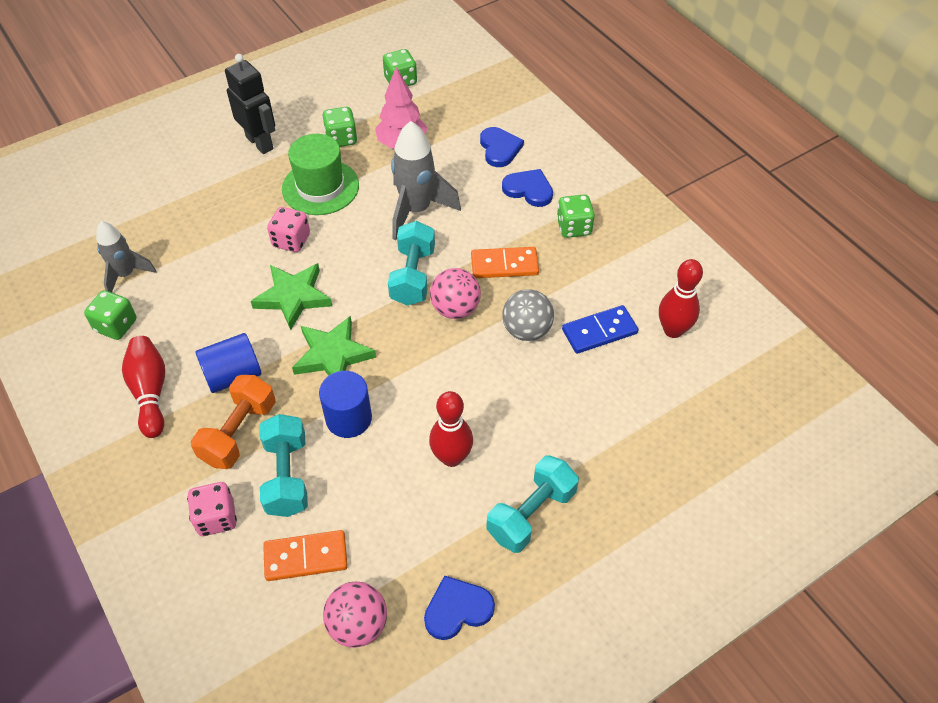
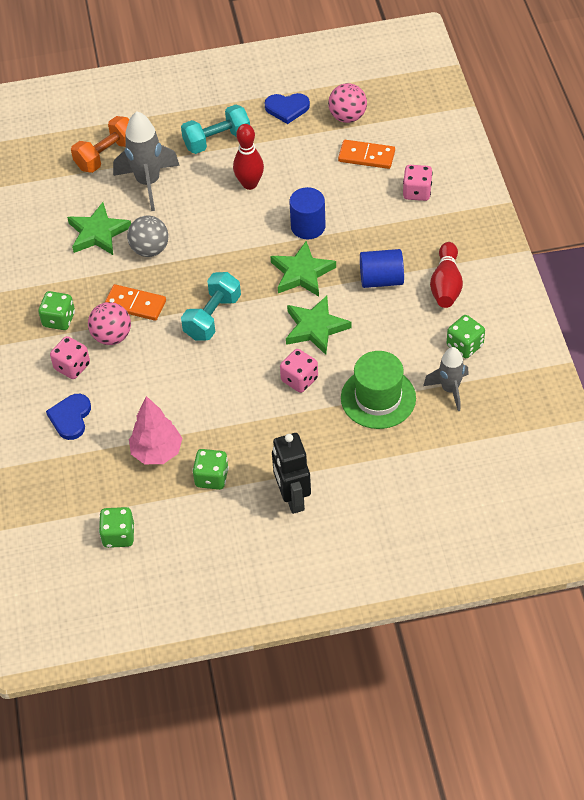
camera: 155 degrees left, 0 degrees up
orange dumbbell [191,375,275,469] -> orange dumbbell moved to [71,116,129,173]
turquoise dumbbell [260,414,308,517] -> none
green hat [282,134,359,215] -> green hat moved to [341,351,416,429]
grey rocket [391,121,461,240] -> grey rocket moved to [113,111,180,211]
pink ball [430,268,481,319] -> pink ball moved to [88,302,131,345]
blue heart [502,169,553,207] -> pink dice [50,336,90,379]
blue domino [562,305,638,354] -> green star [67,202,131,255]
red bowling pin [659,259,703,338] -> none

